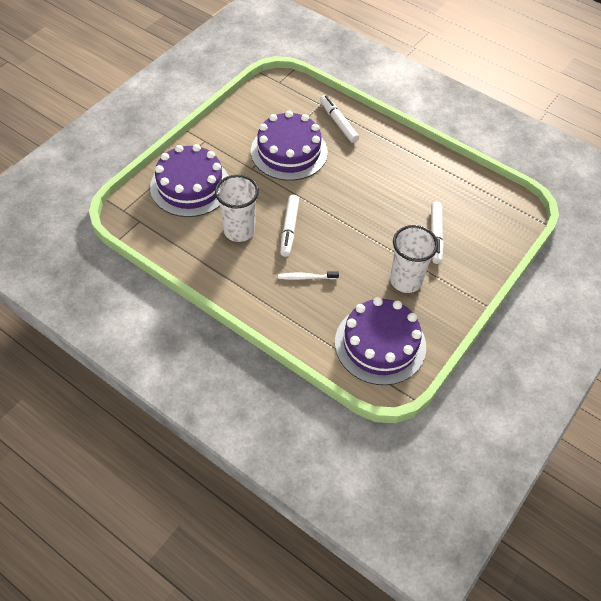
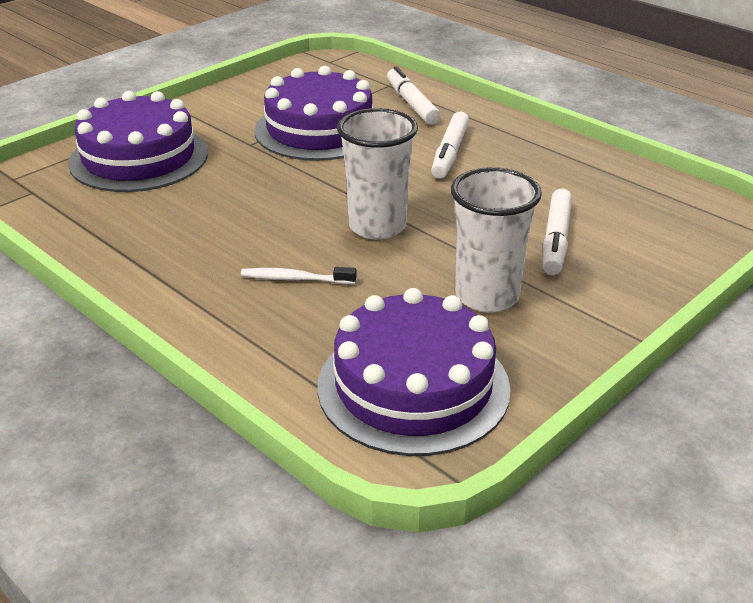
camera: 10 degrees right, 20 degrees down
white cup [215,175,259,242] -> white cup moved to [337,108,418,240]
white marker [280,195,299,257] -> white marker moved to [431,112,469,179]

